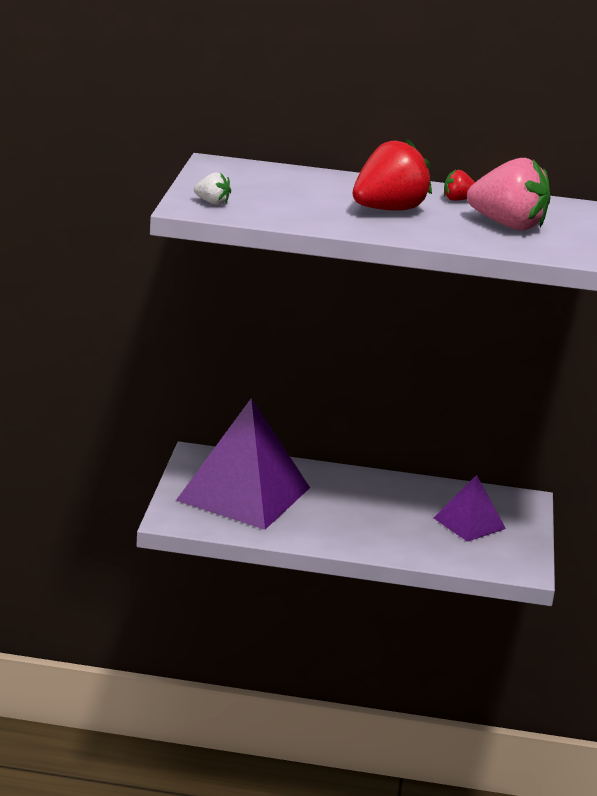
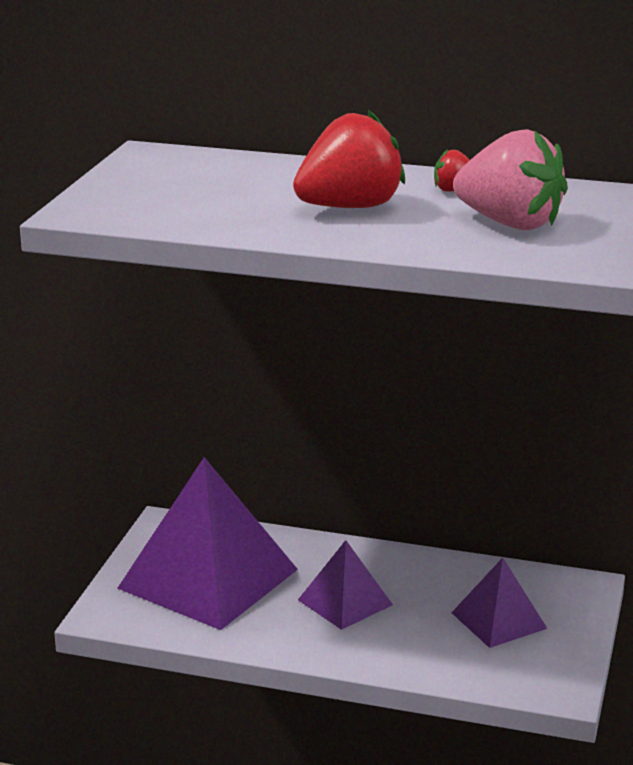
camera: 10 degrees right, 0 degrees up
white strawberry [194,172,231,205] -> none
none -> purple pyramid [298,540,393,630]

